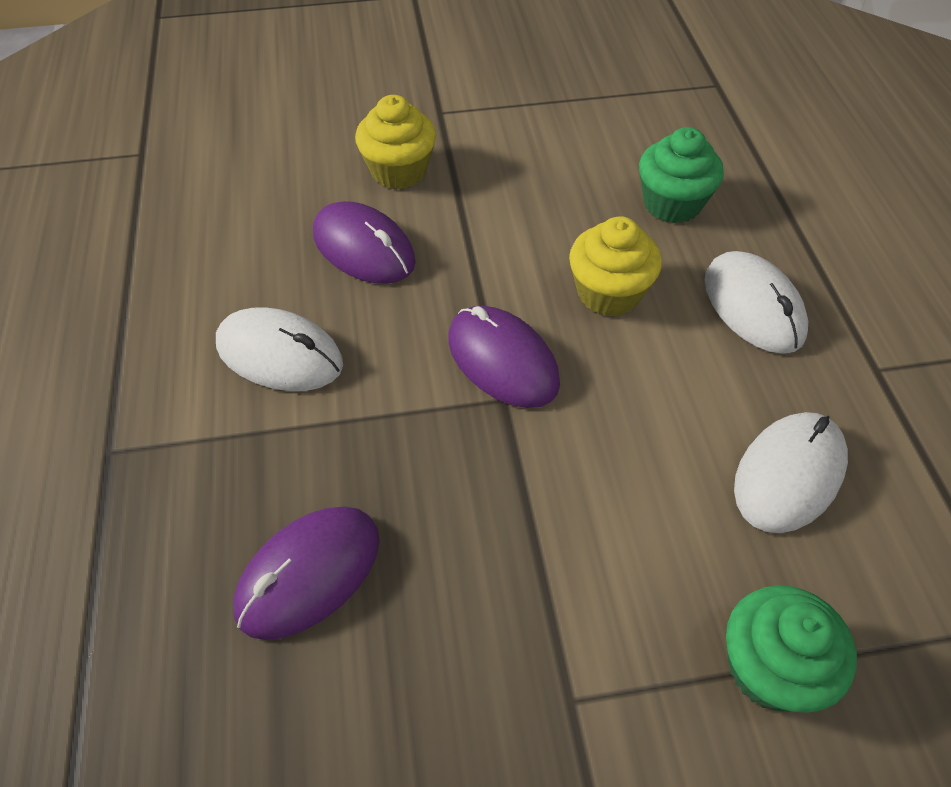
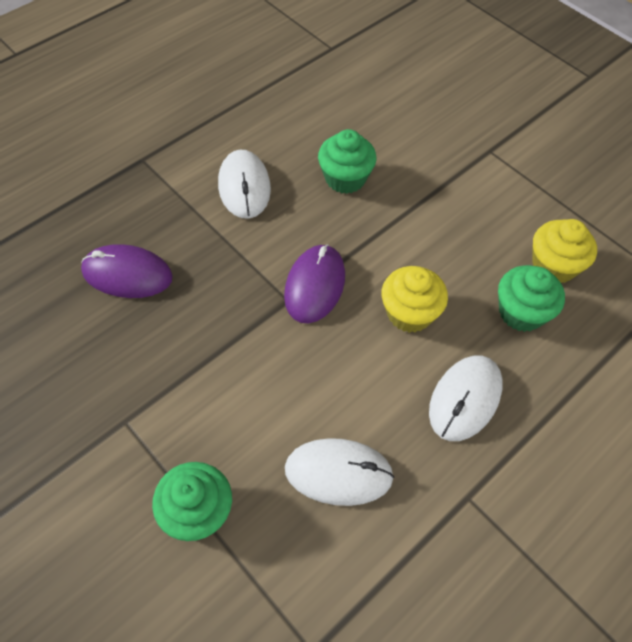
camera: 55 degrees right, 5 degrees up
purple mouse [313,201,416,284] -> green cupcake [318,129,376,194]
yellow cupcake [355,95,436,189] -> yellow cupcake moved to [532,219,597,283]

